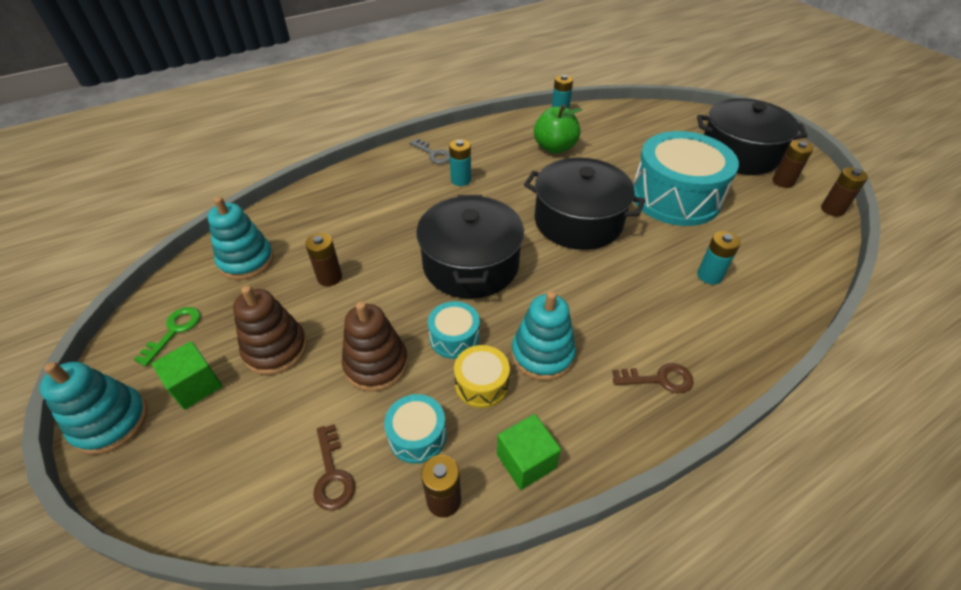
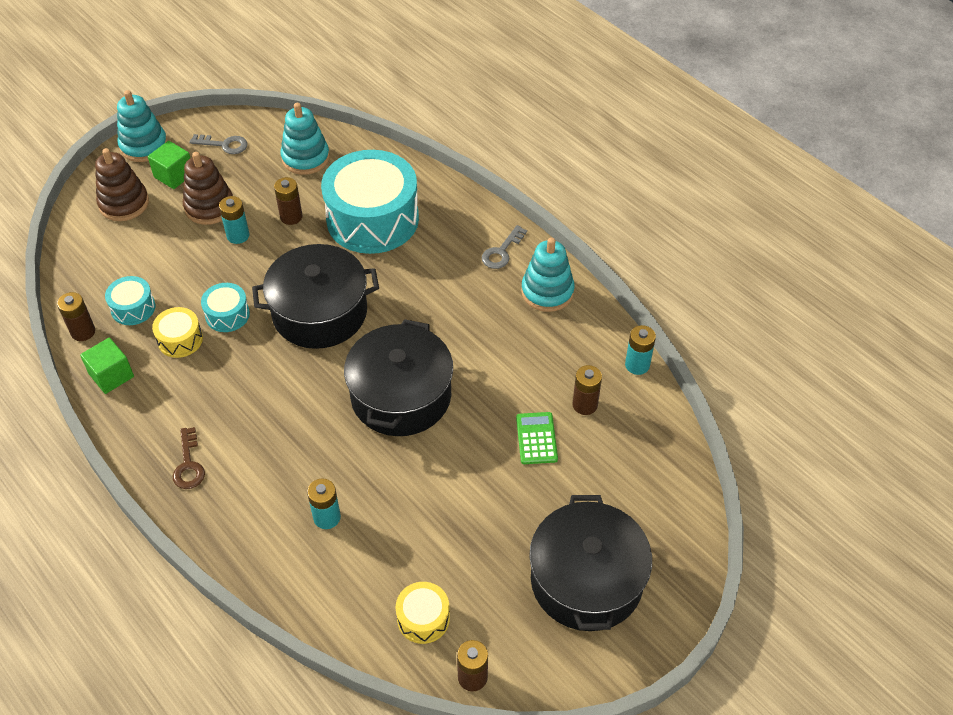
camera: 80 degrees right, 5 degrees up
green key [134,307,200,366] -> grey key [190,134,247,154]
brown key [313,424,355,511] -> none
brown stacking toy [342,301,408,391] -> brown stacking toy moved to [95,148,149,221]
turquoise battery [449,139,471,186] -> turquoise battery moved to [219,196,249,244]
turquoise stacking toy [512,291,576,381] -> turquoise stacking toy moved to [521,238,575,312]
green apple [534,105,582,154] -> none
turquoise drum [633,131,739,226] -> turquoise drum moved to [321,150,419,254]
brown battery [773,141,813,188] -> brown battery moved to [572,365,602,415]
none -> yellow drum [396,582,450,644]
none -> green calculator [516,412,558,464]

